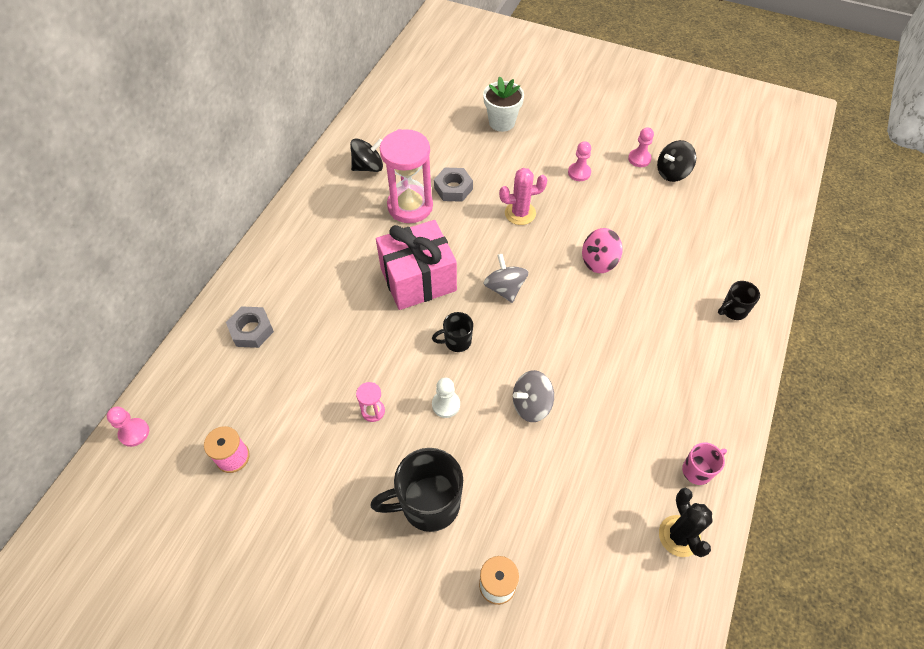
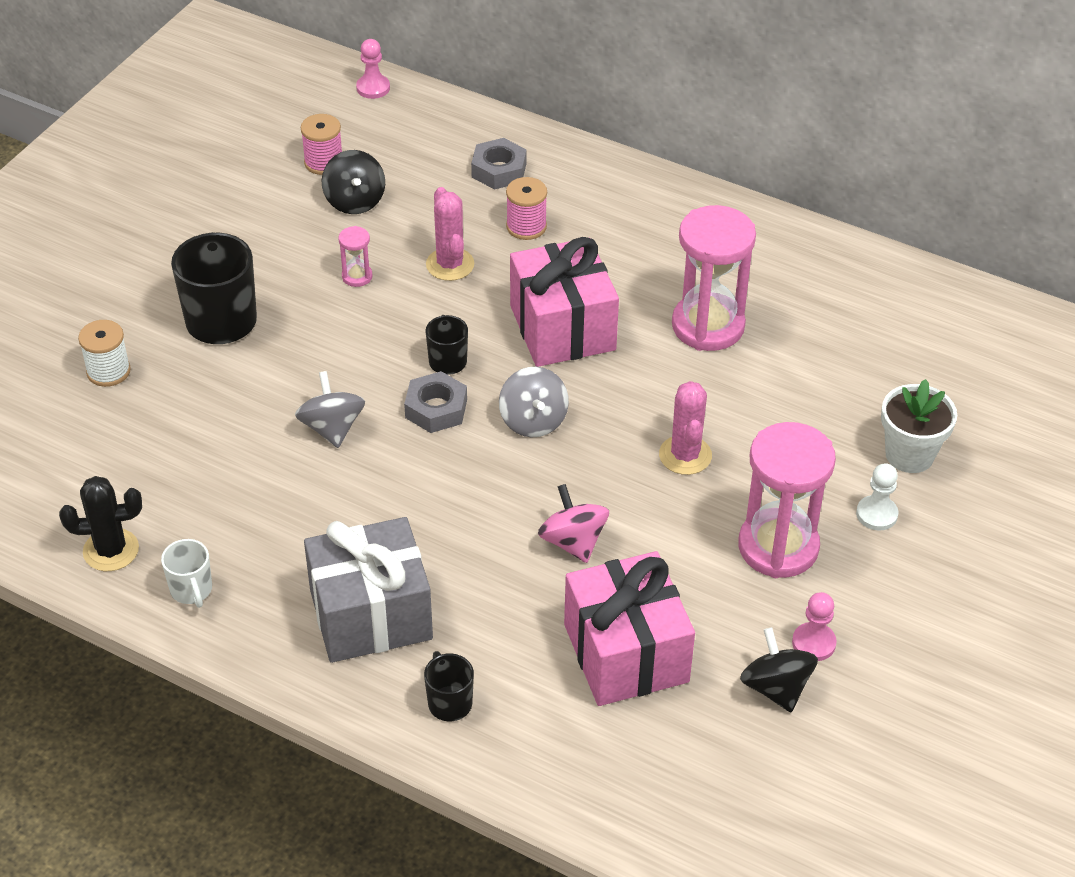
camera: 95 degrees right, 10 degrees down
black spinning top [350,139,383,172] -> black spinning top moved to [322,150,385,214]
white pawn [432,378,460,418] -> white pawn moved to [856,463,899,530]
grey nut [434,168,473,202] -> grey nut moved to [404,371,467,433]
grey spinning top [483,254,528,303] -> grey spinning top turned 90 degrees clockwise [499,367,569,437]
pink pawn [568,141,591,181] -> pink hourglass [738,422,836,578]
pink mug [682,442,727,485] -> white mug [161,539,212,608]
none -> grey gift [304,517,433,663]
none -> pink cactus [426,187,474,281]
none -> pink spool [506,177,547,240]
none -> pink gift [564,551,695,706]

